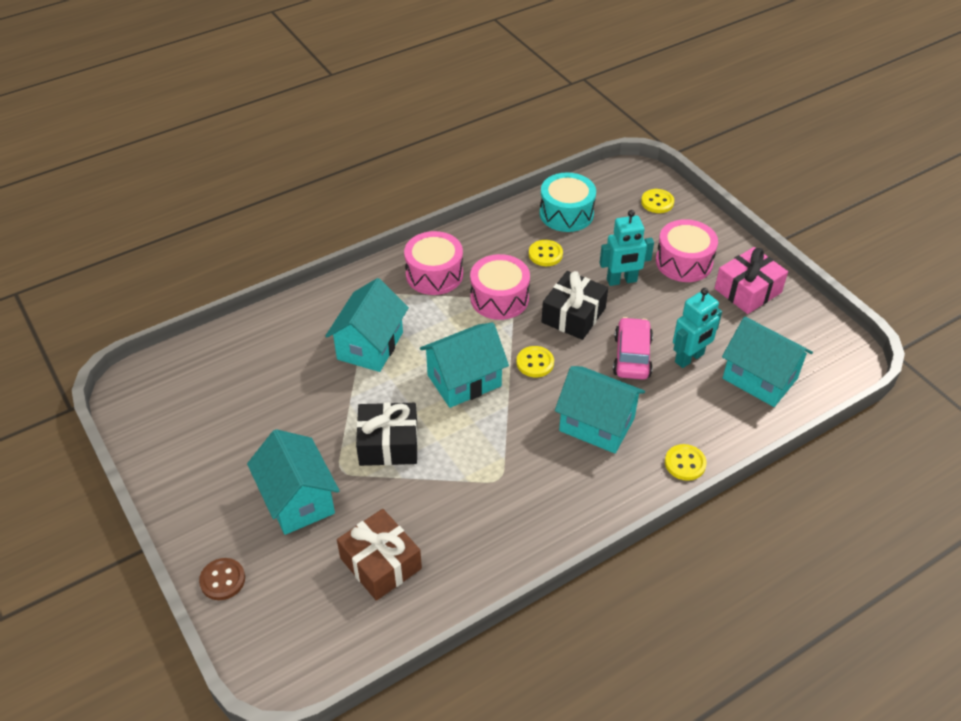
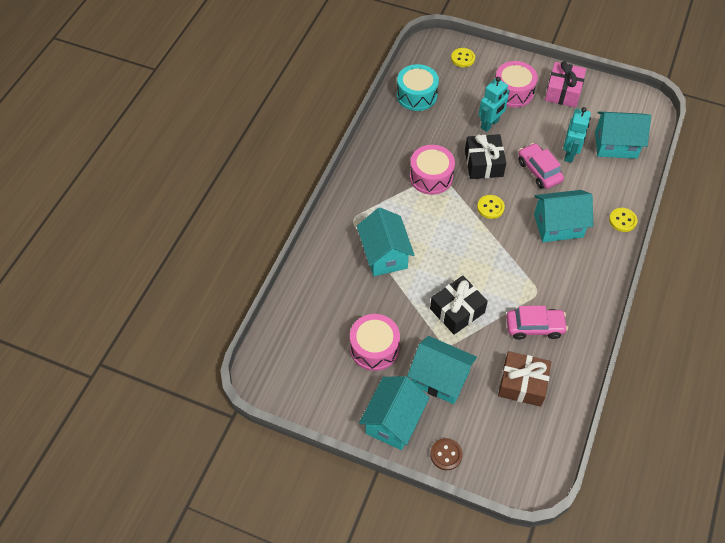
camera: 35 degrees left, 10 degrees up
pink drum [404,231,463,295] -> pink drum moved to [350,314,400,371]
turquoise house [420,322,509,408] -> turquoise house moved to [359,376,429,450]
yellow button [529,240,563,266] -> none
none -> pink car [506,306,568,340]

